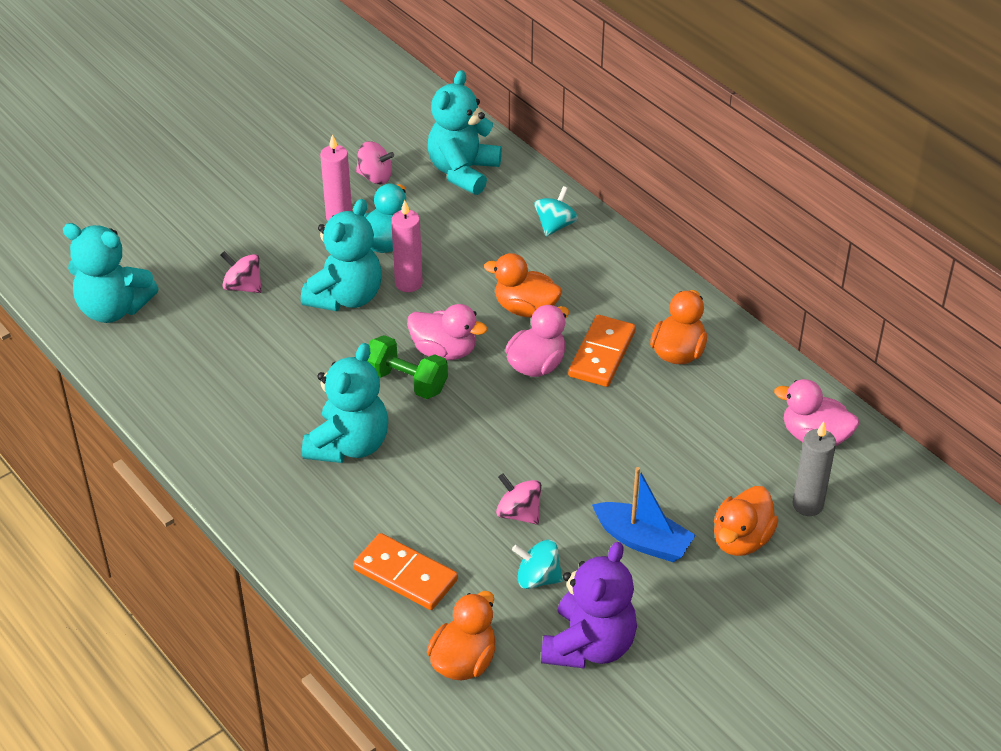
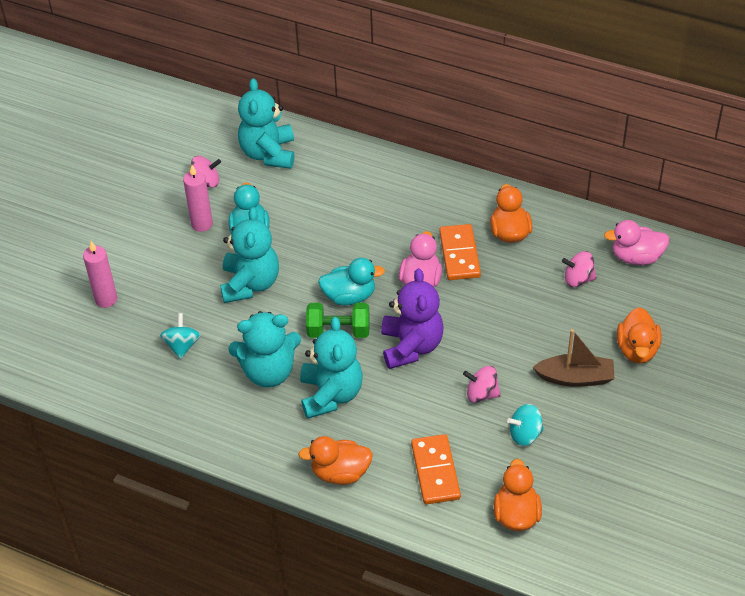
camera: 25 degrees left, 5 degrees up
turquoise teddy bear [63,223,159,323] -> turquoise teddy bear moved to [228,311,301,387]
pink spinning top [221,251,262,293] -> pink spinning top moved to [562,251,597,287]
orange domino [353,533,458,610] -> orange domino turned 75 degrees clockwise [411,434,461,504]
pink candle [391,200,422,292] -> pink candle moved to [83,241,117,308]
pink duck [407,304,487,360] -> turquoise duck [318,258,385,305]
orange duck [484,253,562,318] -> orange duck moved to [298,436,373,485]
turquoise spinning top [534,186,578,237] -> turquoise spinning top moved to [160,313,201,359]
purple teddy bear [541,542,637,669] -> purple teddy bear moved to [381,268,444,369]
blue boat [592,467,696,562] -> brown boat [533,329,615,387]
grey candle [792,421,836,516] -> none

